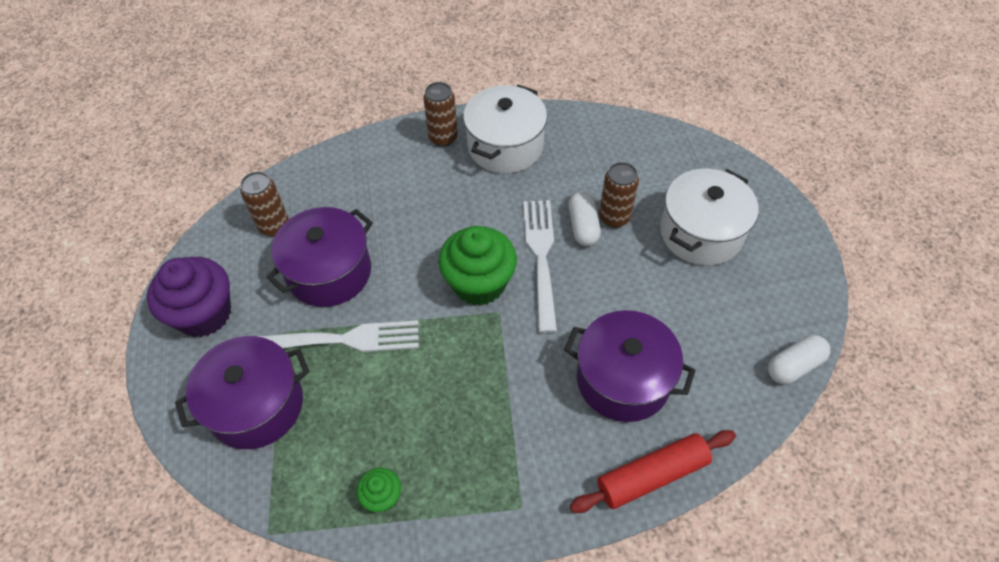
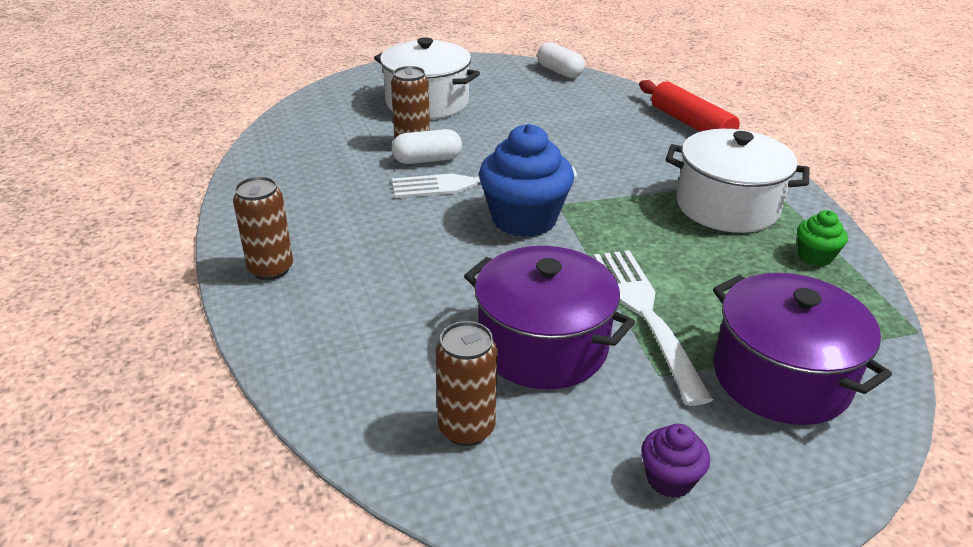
camera: 100 degrees left, 20 degrees down
purple cupcake [147,257,231,337] -> purple cupcake [641,424,710,498], size x0.49
green cupcake [438,226,517,306] -> blue cupcake [479,124,574,237]
white pot [463,85,547,173] -> white pot moved to [666,129,810,233]
purple pot [564,310,696,422] -> none

